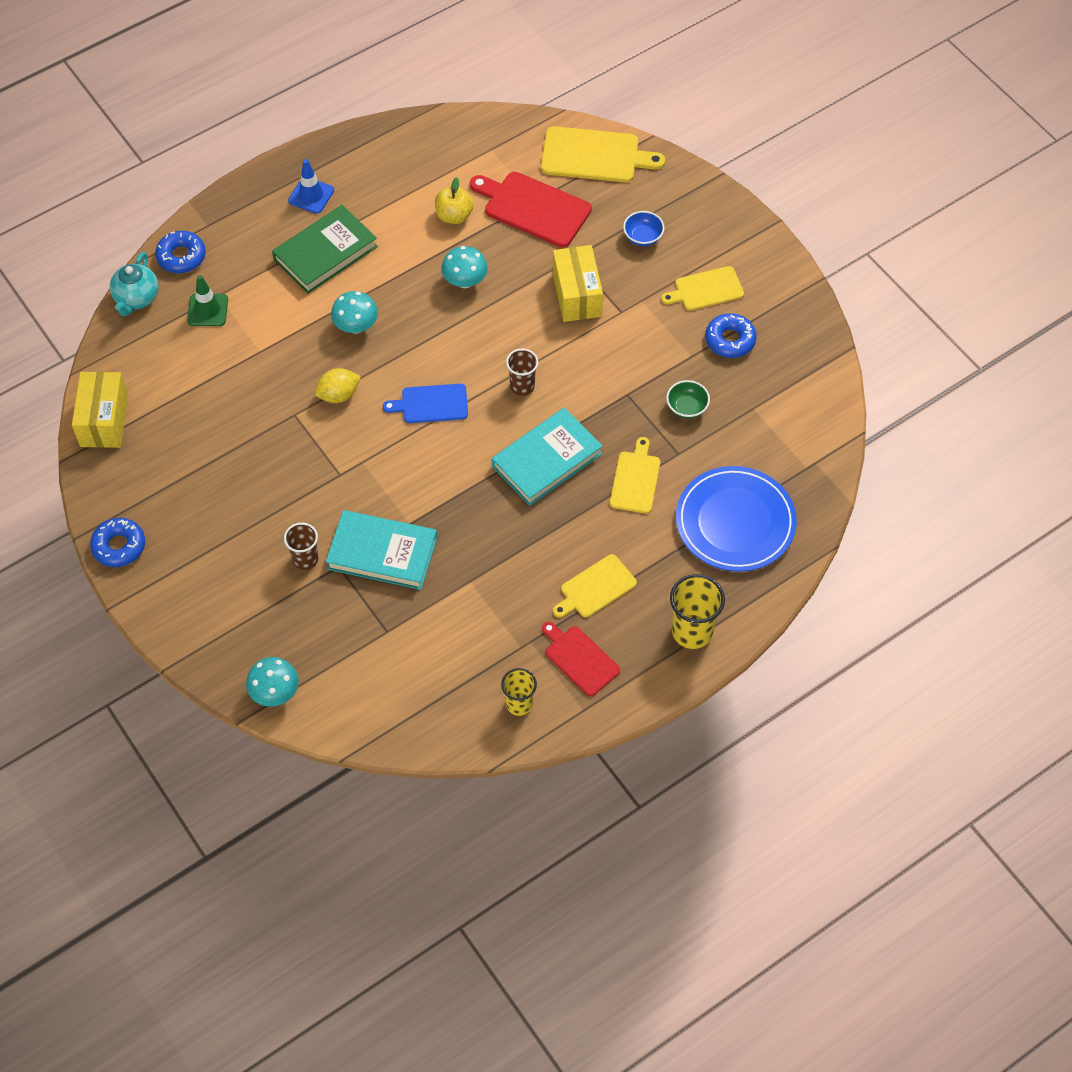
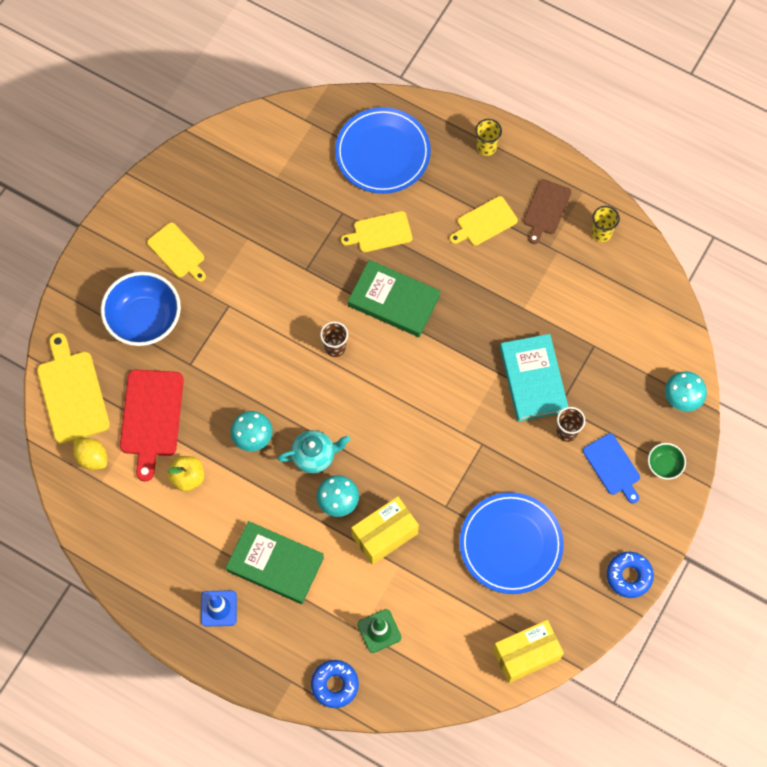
camera: 115 degrees left, 10 degrees up
turquoise teapot [110,252,159,316] -> turquoise teapot moved to [277,430,350,473]
yellow lemon [315,368,361,403] -> yellow lemon moved to [73,438,107,470]
blue cutting board [383,384,468,423] -> blue cutting board moved to [583,433,640,504]
turquoise book [492,408,603,506] -> green book [348,260,440,337]
red cutting board [542,622,620,696] -> brown cutting board [523,179,571,244]
yellow box [553,245,603,322] -> yellow box moved to [351,496,419,565]
yellow cutting board [553,554,637,618] -> yellow cutting board turned 120 degrees clockwise [450,196,518,246]
blue bowl [623,211,665,246] -> blue bowl [101,271,181,346], size x2.14
green bowl [666,380,710,419] -> green bowl moved to [648,443,686,480]
yellow cup [670,574,725,649] -> yellow cup [475,119,502,156], size x0.64
blue donut [705,313,757,358] -> none
none -> blue plate [460,492,564,594]

